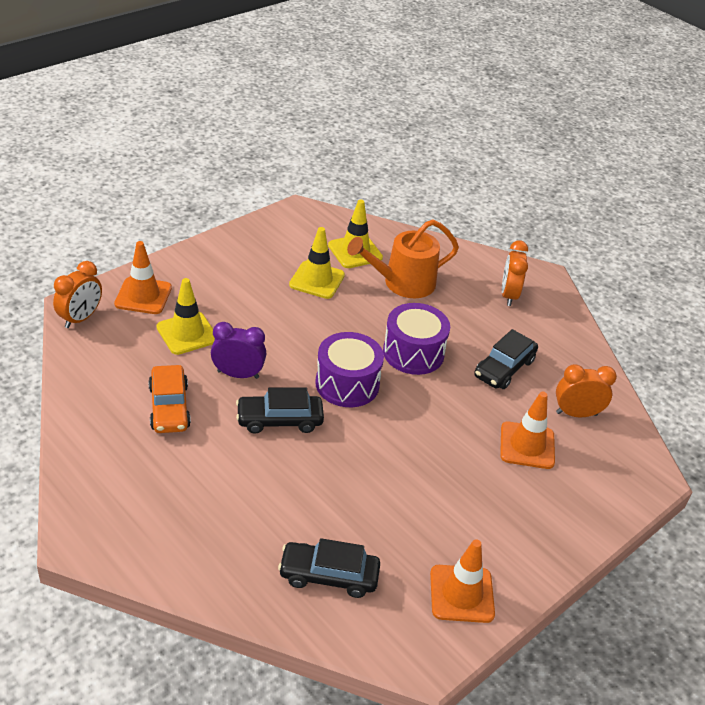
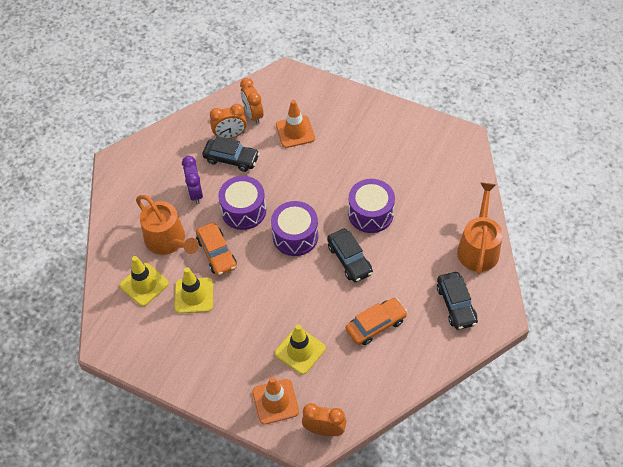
camera: 105 degrees left, 15 degrees up
purple clock [211,322,266,379] -> purple clock moved to [182,156,203,204]
black car [278,538,380,598] -> black car moved to [437,272,478,330]
orange traffic cone [430,539,495,623] -> none
orange clock [502,240,528,306] -> orange clock moved to [210,104,247,139]
none -> orange car [196,222,237,276]
none -> purple drum [348,179,395,233]
none -> orange watering can [457,182,503,274]

